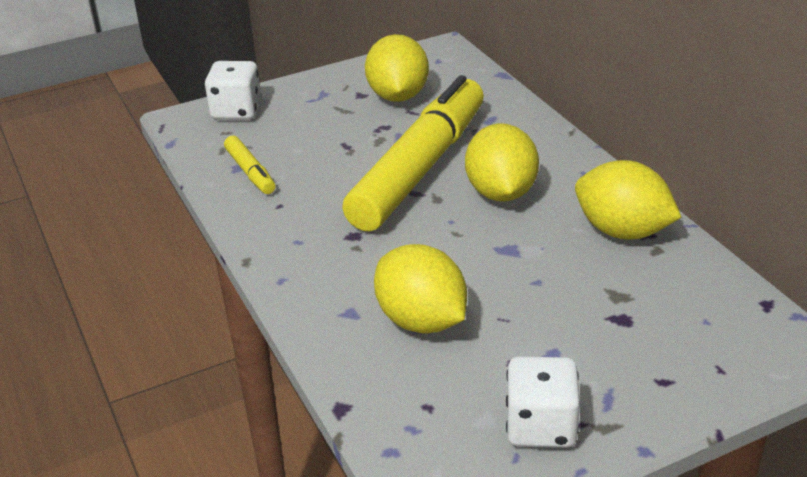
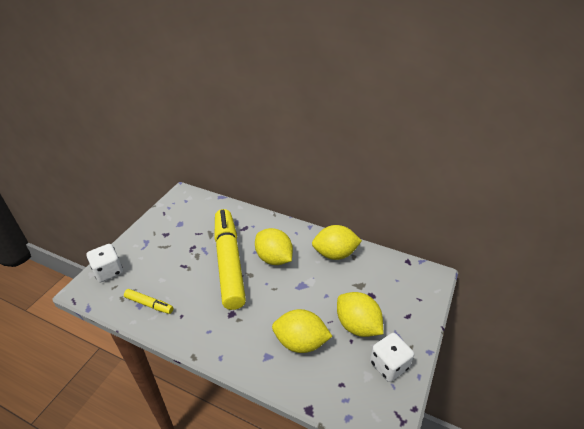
camera: 40 degrees left, 5 degrees up
yellow lemon [365,34,429,102] -> yellow lemon moved to [337,292,383,337]

